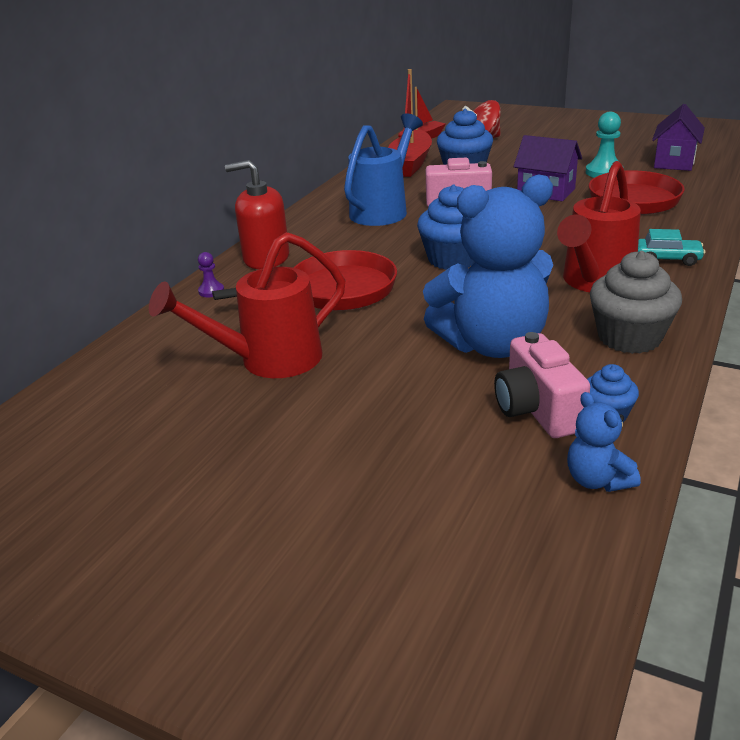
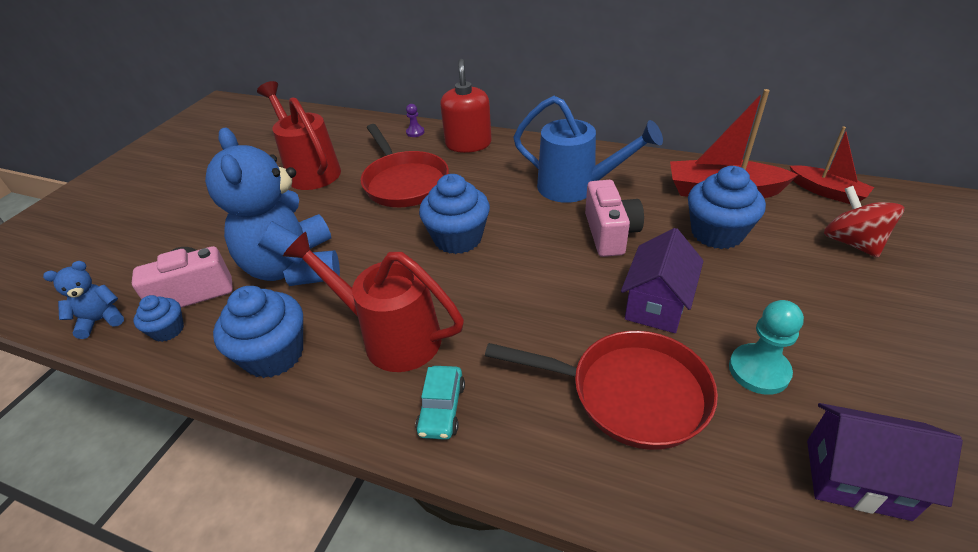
camera: 85 degrees right, 10 degrees up
grey cupcake [590,251,682,354] -> blue cupcake [213,286,303,378]

